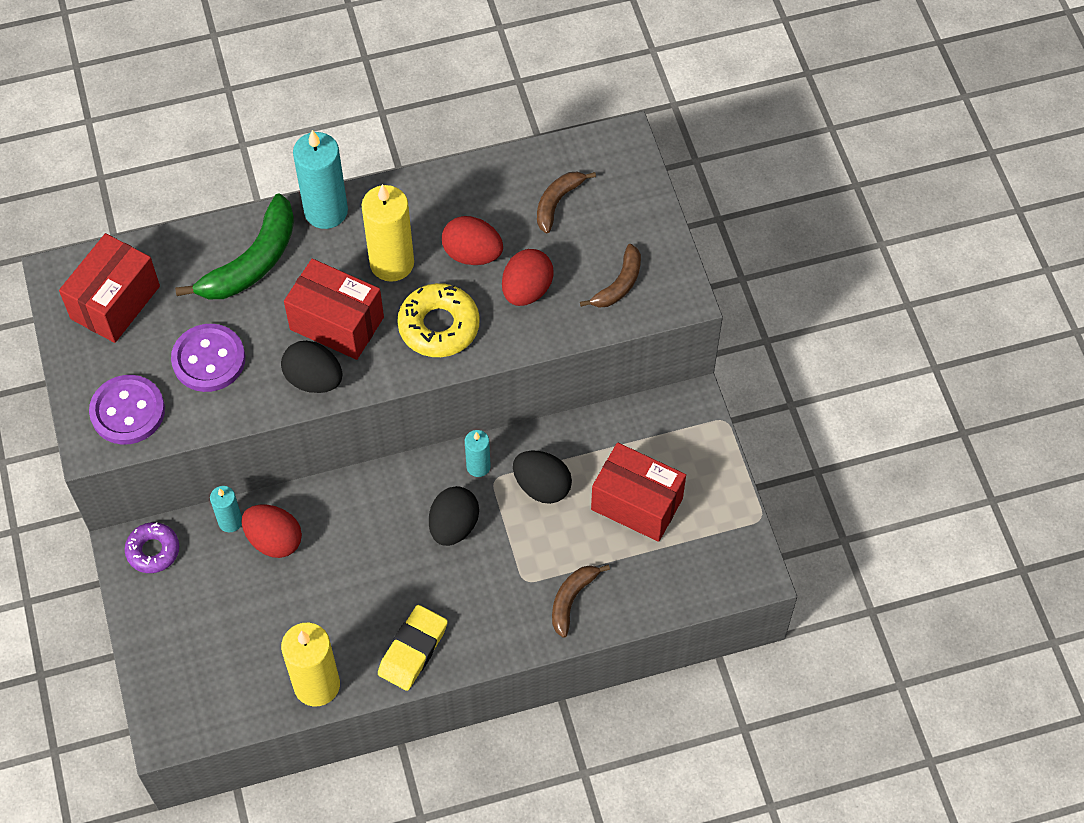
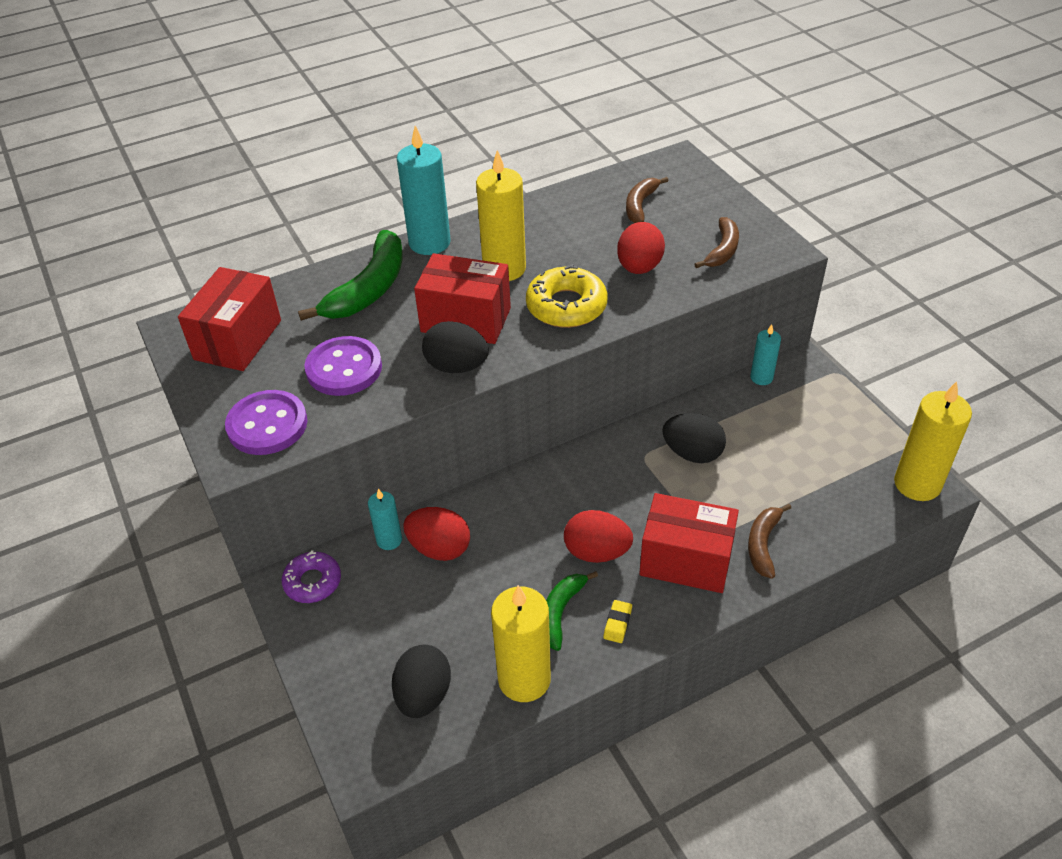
camera: 10 degrees left, 15 degrees down
yellow eraser [378,605,448,691] -> yellow eraser [603,600,632,643], size x0.48
black egg [429,486,479,546] -> black egg moved to [392,645,451,718]
red egg [442,216,503,265] -> red egg moved to [564,510,633,563]
turquoise candle [465,430,491,477] -> turquoise candle moved to [750,324,781,385]
red box [591,443,686,542] -> red box moved to [639,493,739,593]
none -> green banana [546,571,598,651]
none -> yellow candle [894,381,972,501]

